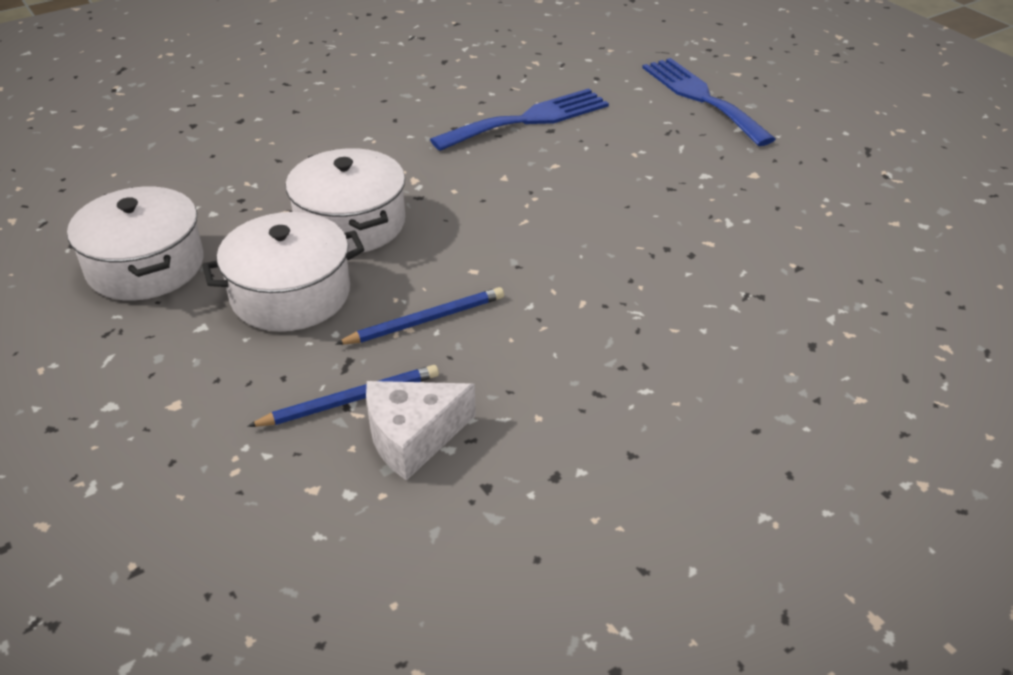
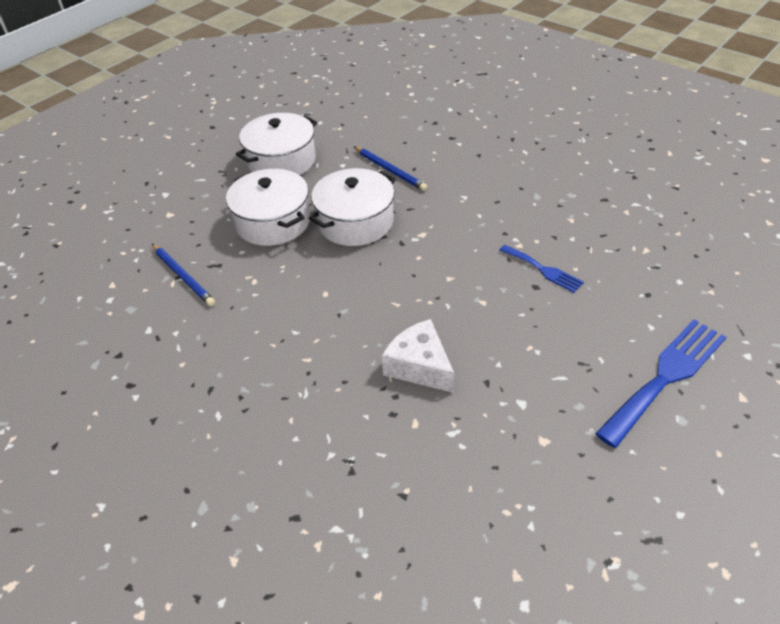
camera: 75 degrees right, 5 degrees up
blue pencil [336,287,504,345] -> blue pencil moved to [353,146,427,191]
white cheese [366,381,476,481] -> white cheese moved to [382,319,454,393]
blue fork [430,88,609,151] -> blue fork [500,245,584,293], size x0.55

